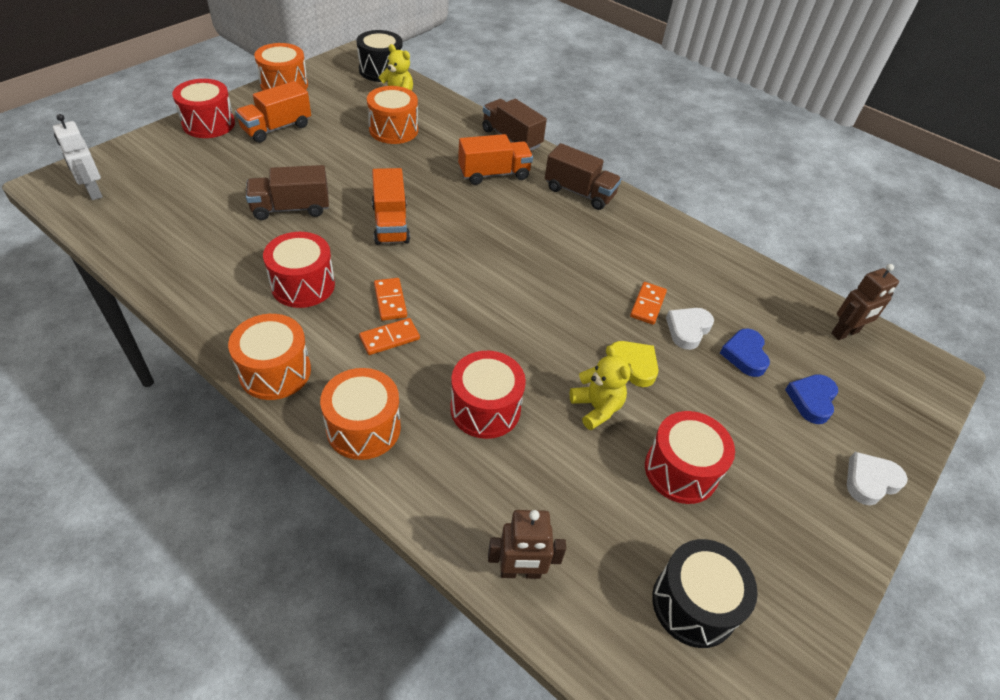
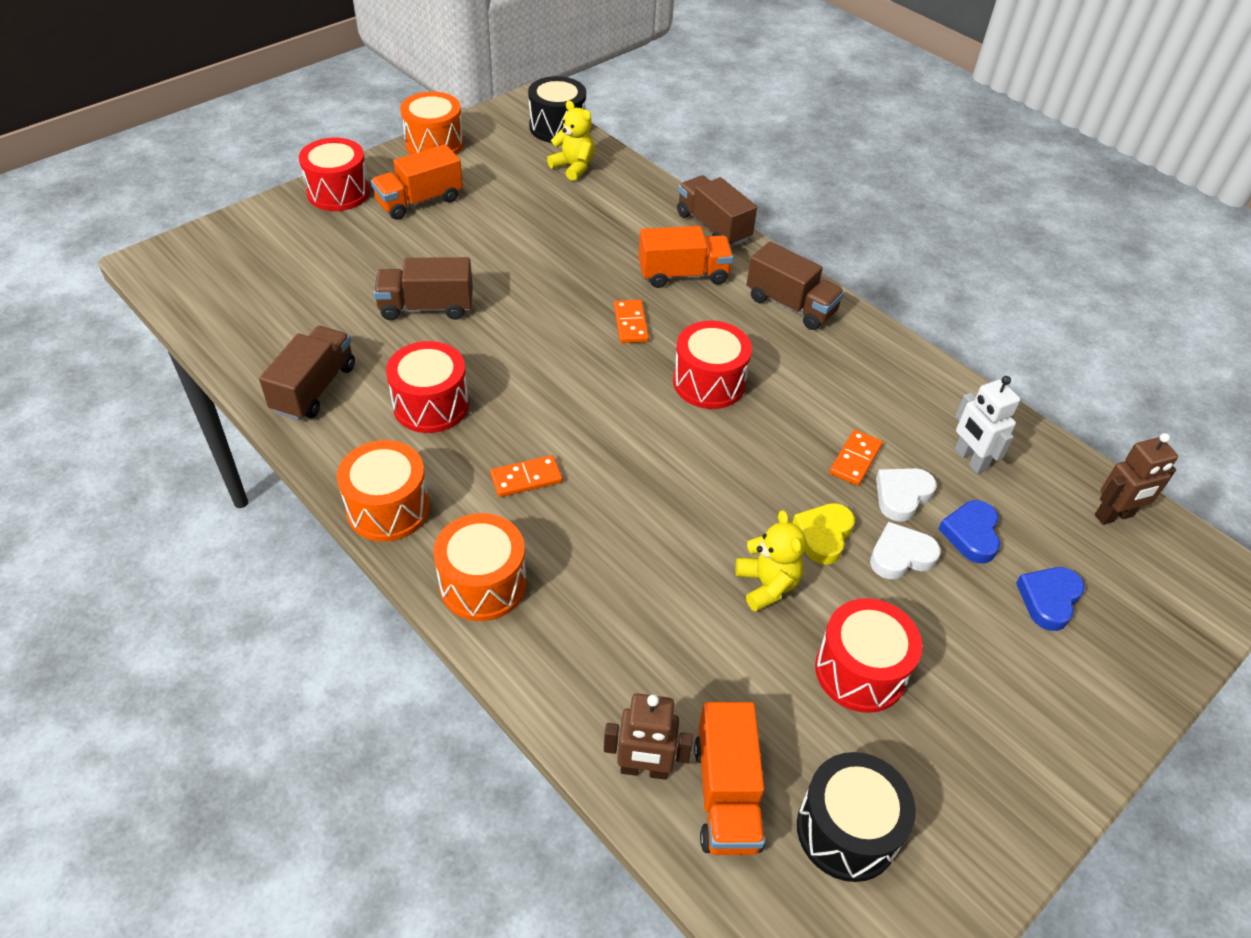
camera: 10 degrees right, 0 degrees up
white robot [53,114,103,200] -> white robot moved to [955,376,1020,474]
orange drum [367,86,418,144] -> none
orange truck [372,168,410,245] -> orange truck moved to [694,702,765,855]
orange domino [374,278,407,321] -> orange domino moved to [614,300,649,343]
red drum [450,351,526,439] -> red drum moved to [673,321,752,409]
yellow heart [611,341,658,387] -> yellow heart turned 120 degrees counterclockwise [793,503,855,565]
white heart [847,452,908,505] -> white heart moved to [870,522,941,579]
none -> brown truck [259,326,355,420]

